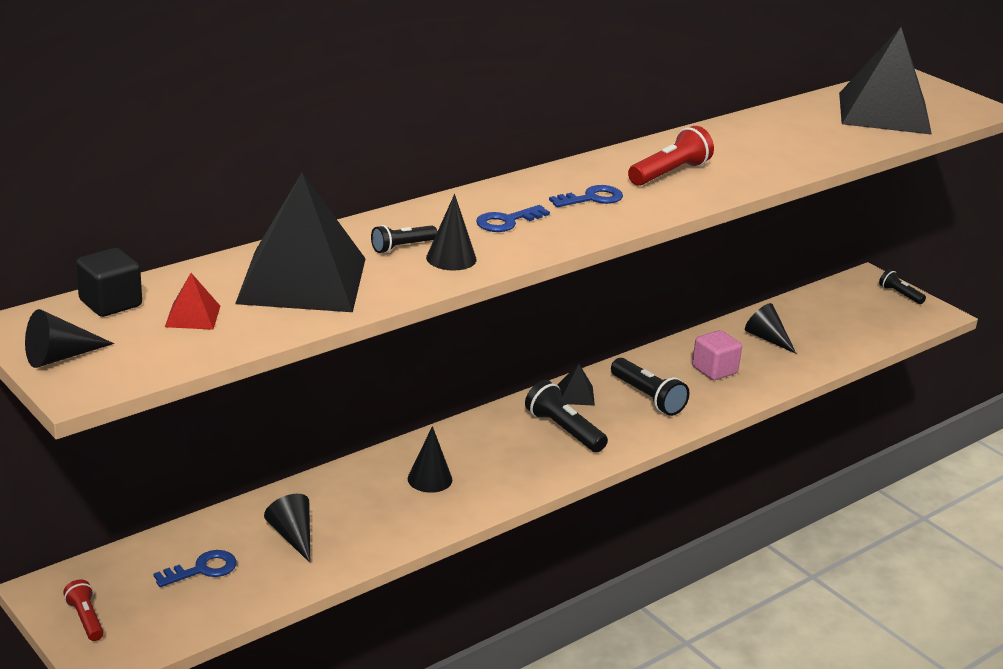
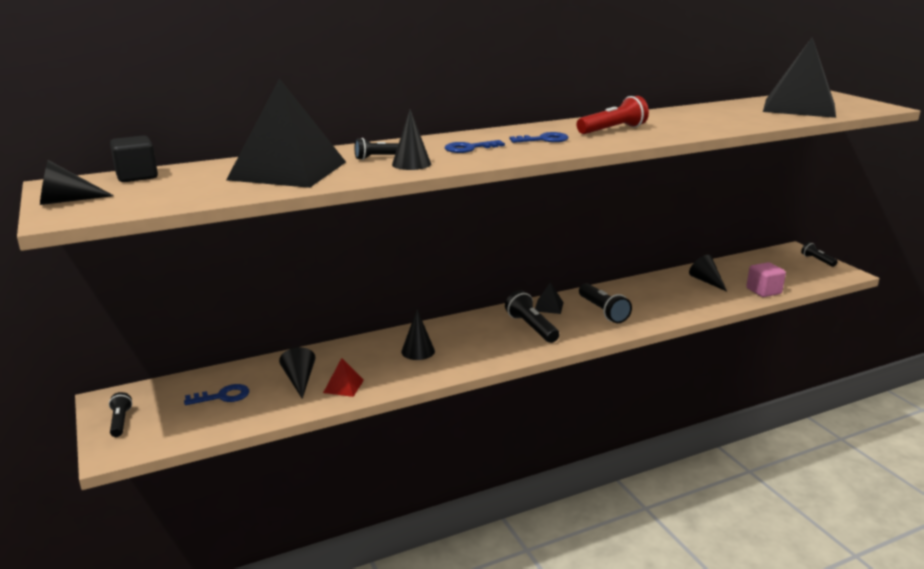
camera: 15 degrees right, 5 degrees down
red flashlight [63,579,104,641] -> black flashlight [109,392,132,437]
red pyramid [165,273,220,330] -> red pyramid moved to [323,358,364,397]
pink cube [692,330,742,380] -> pink cube moved to [746,262,786,297]

